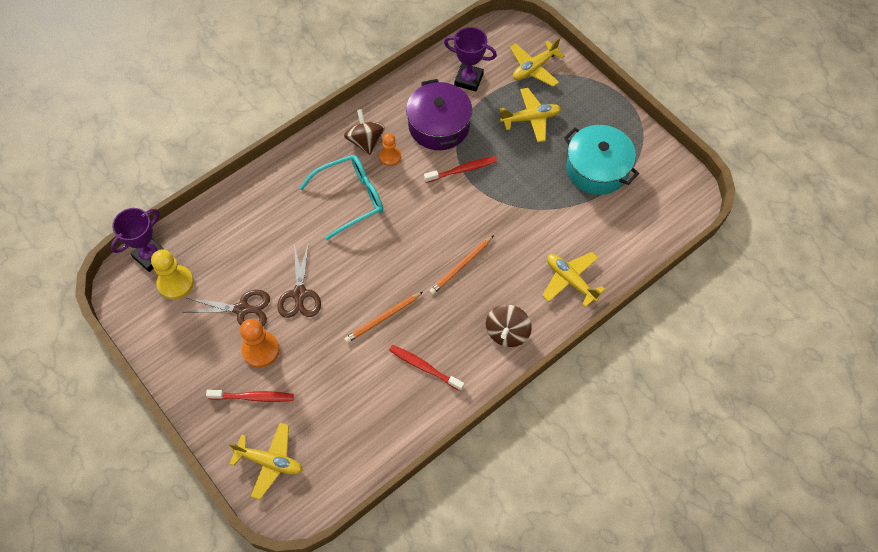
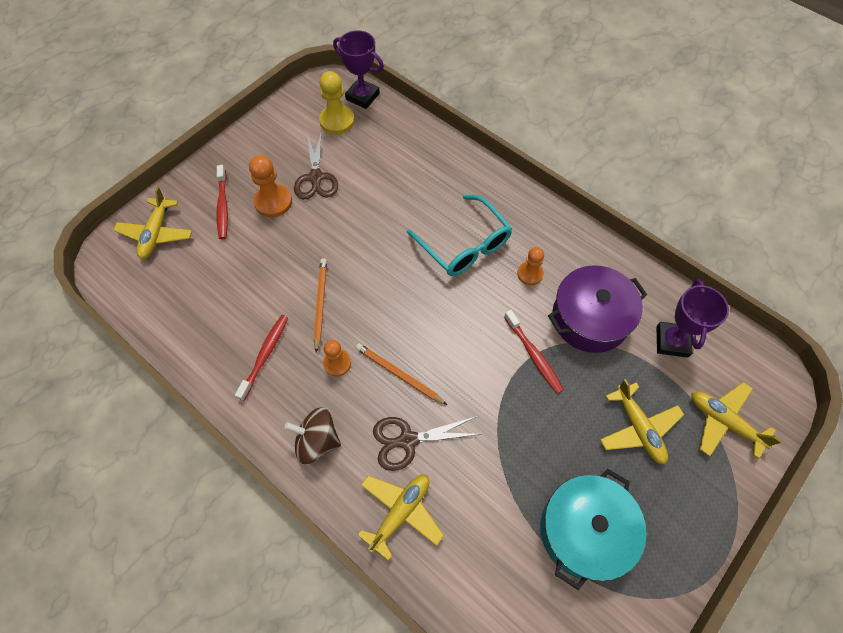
camera: 80 degrees right, 0 degrees up
brown scissors [278,242,321,318] -> brown scissors moved to [373,416,480,471]
brown spinning top [344,109,385,155] -> none
orange pencil [344,292,423,343] -> orange pencil turned 45 degrees clockwise [314,258,327,353]
none -> orange pawn [323,340,351,377]

